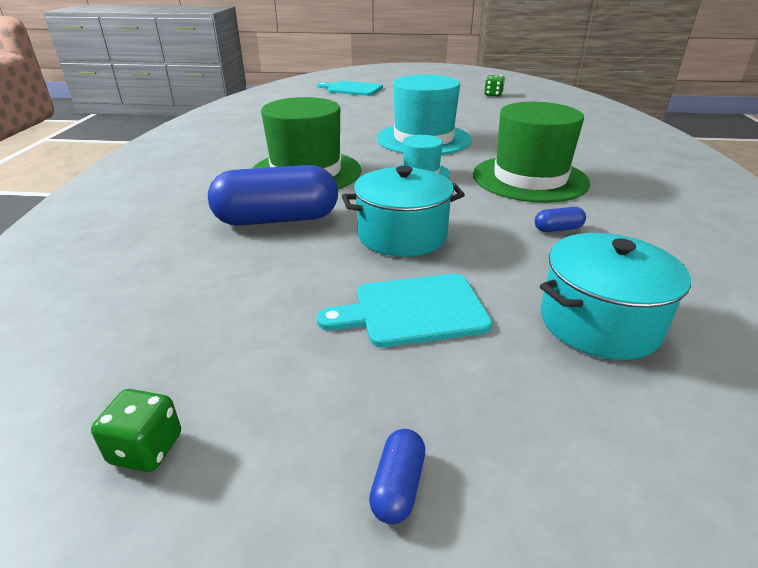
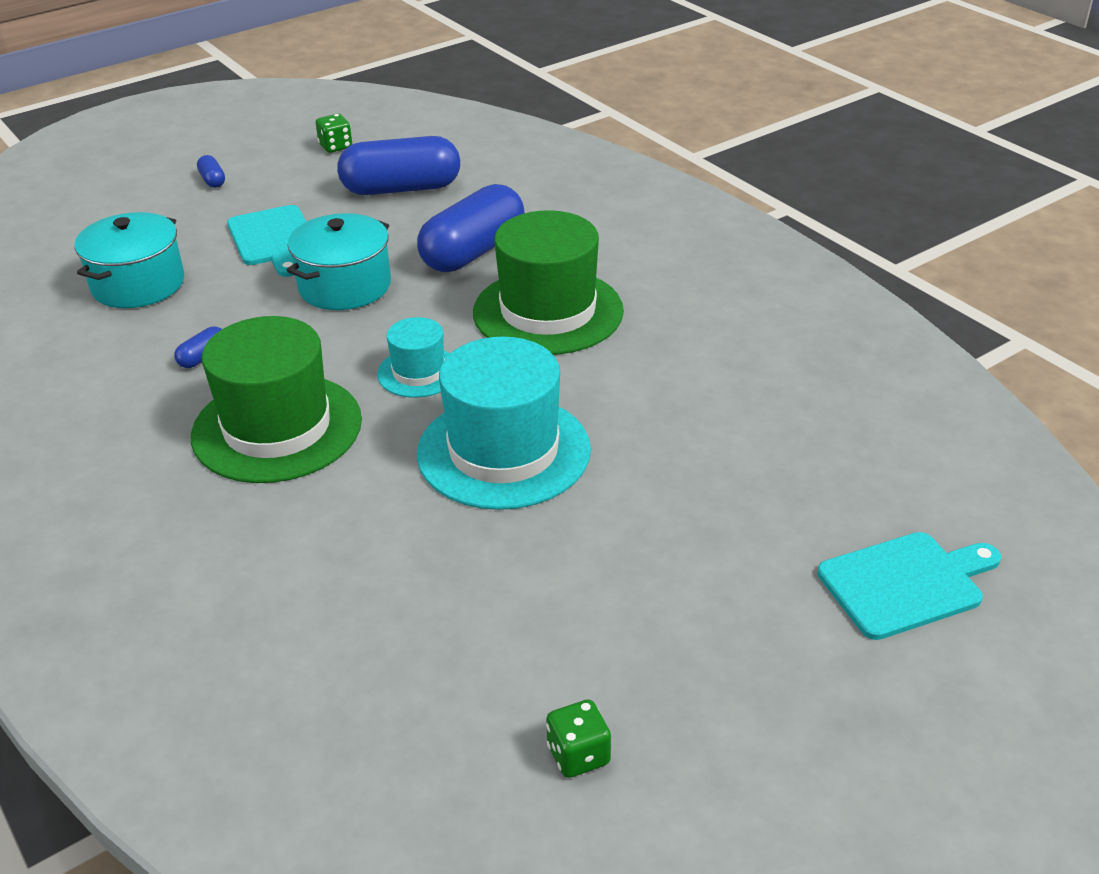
camera: 140 degrees right, 5 degrees up
turquoise cutting board [317,274,492,347] -> turquoise cutting board turned 120 degrees clockwise [227,205,306,277]
none -> blue capsule [337,136,460,195]

